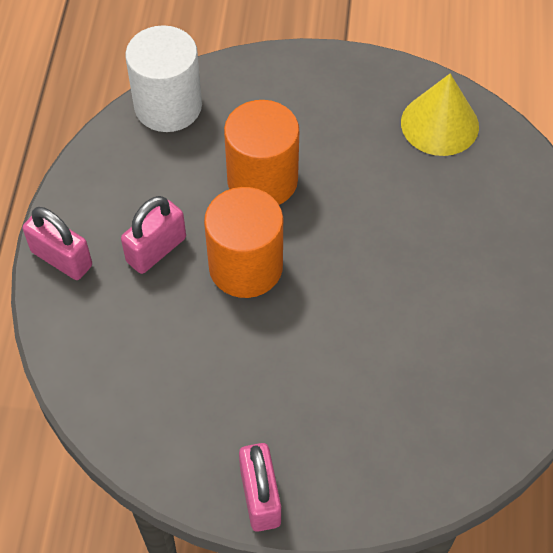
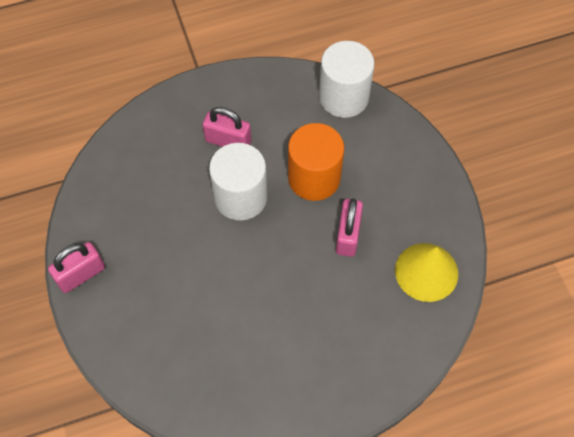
camera: 65 degrees right, 5 degrees up
pink padlock [23,207,92,280] -> pink padlock moved to [336,199,363,257]
orange cylinder [204,187,283,298] -> white cylinder [209,143,267,220]

